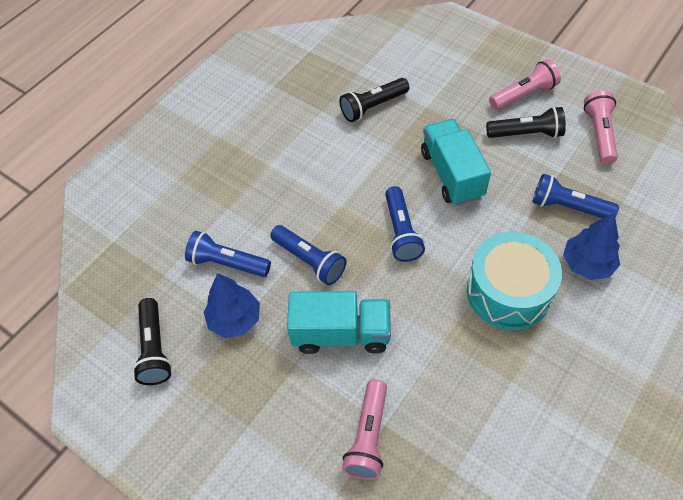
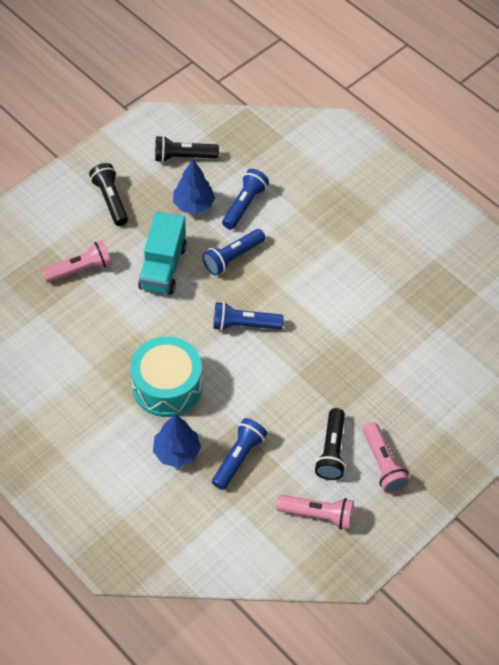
camera: 95 degrees right, 0 degrees up
black flashlight [339,78,409,122] -> black flashlight moved to [89,163,128,226]
pink flashlight [342,379,387,480] -> pink flashlight turned 135 degrees clockwise [42,240,112,283]
turquoise truck [421,119,491,205] -> none

